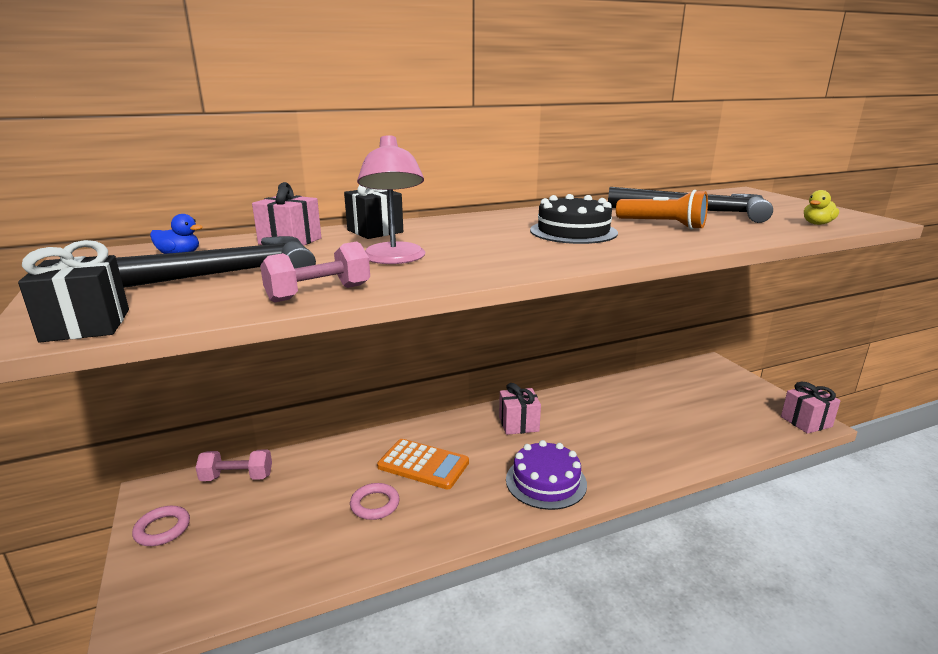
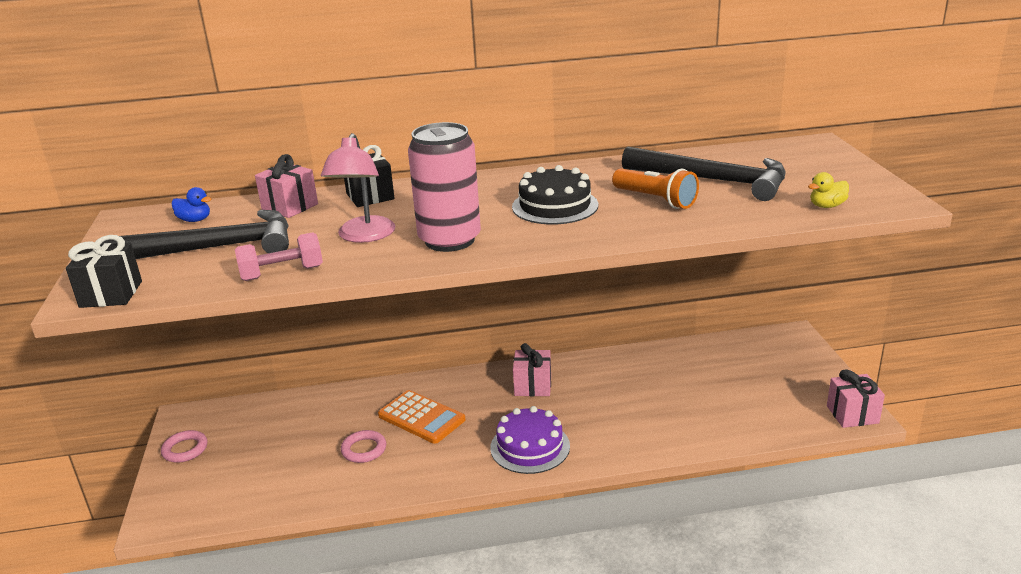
camera: 15 degrees right, 5 degrees up
pink dumbbell [196,449,272,481] -> none
none -> pink can [408,122,481,252]

